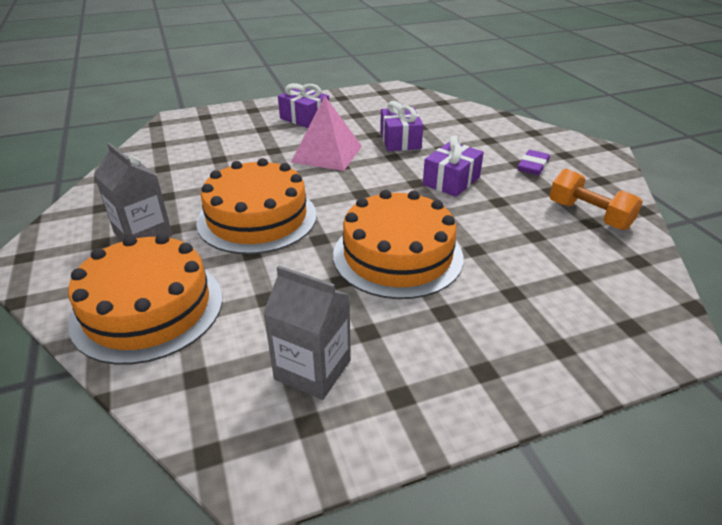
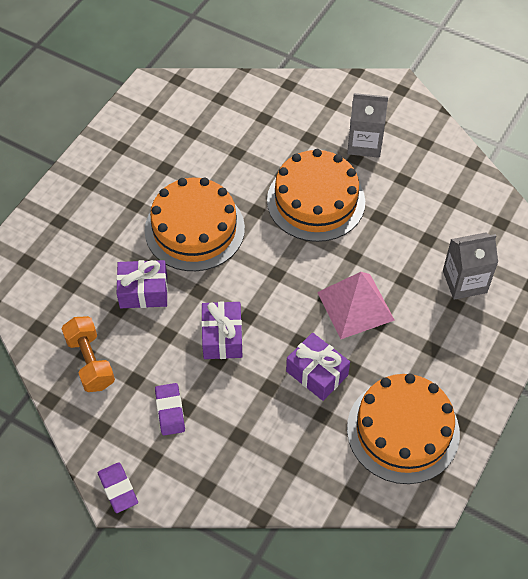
camera: 140 degrees right, 20 degrees up
orange cake [68,234,222,365] -> orange cake moved to [347,374,460,484]
grey carton [263,265,351,400] -> grey carton moved to [443,232,498,300]
purple gift [278,83,329,128] -> purple gift moved to [116,260,168,308]
orange dumbbell [549,169,643,230] -> orange dumbbell turned 60 degrees clockwise [61,316,115,392]
none -> purple eraser [98,462,138,513]

